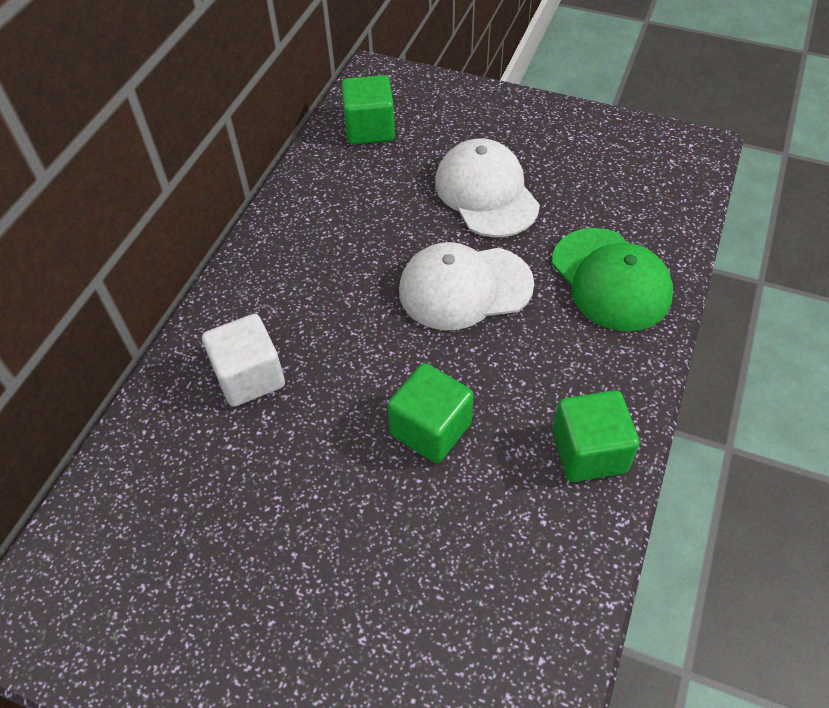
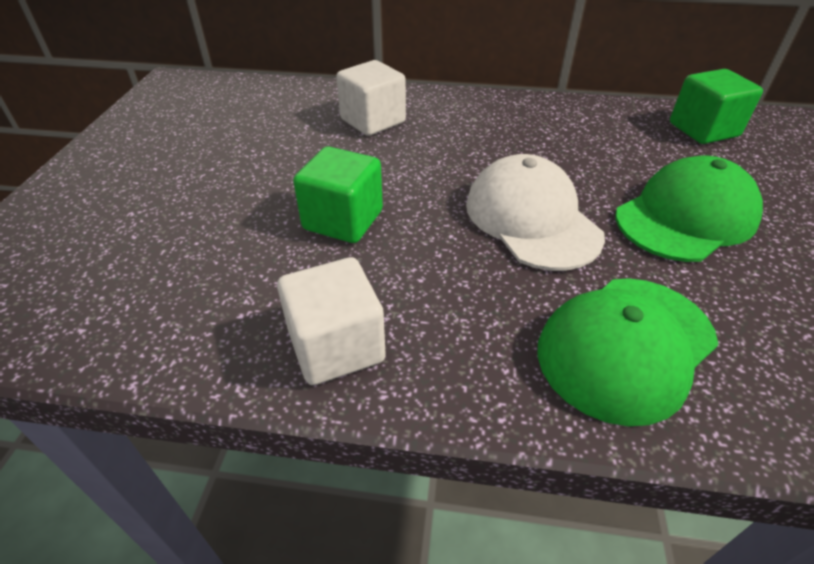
camera: 75 degrees right, 10 degrees down
white cap [435,138,540,237] -> green cap [615,155,763,262]
green cube [552,390,640,482] -> white cube [277,257,386,385]

